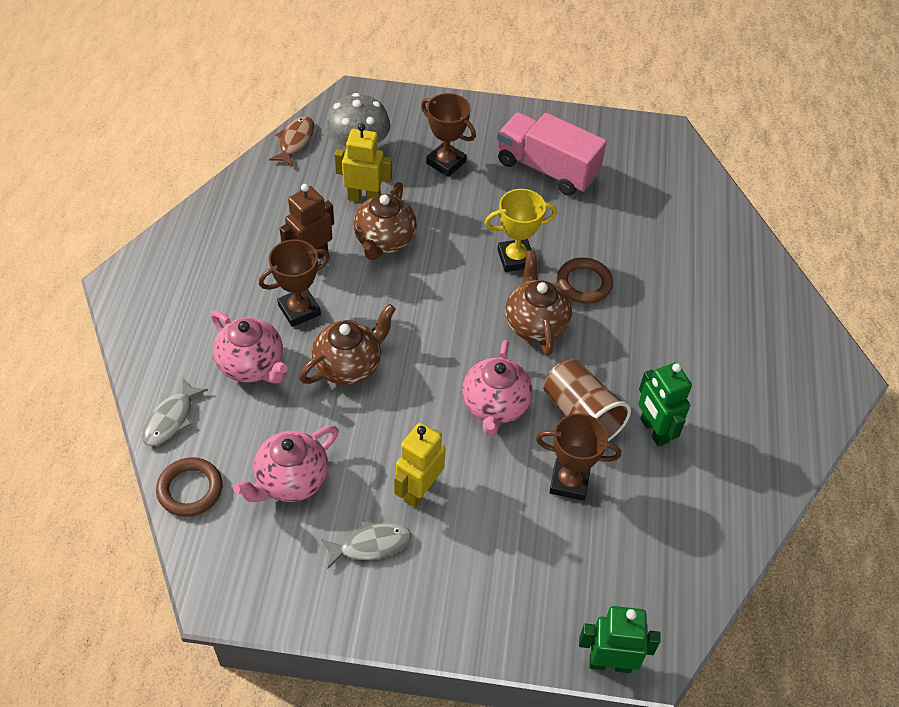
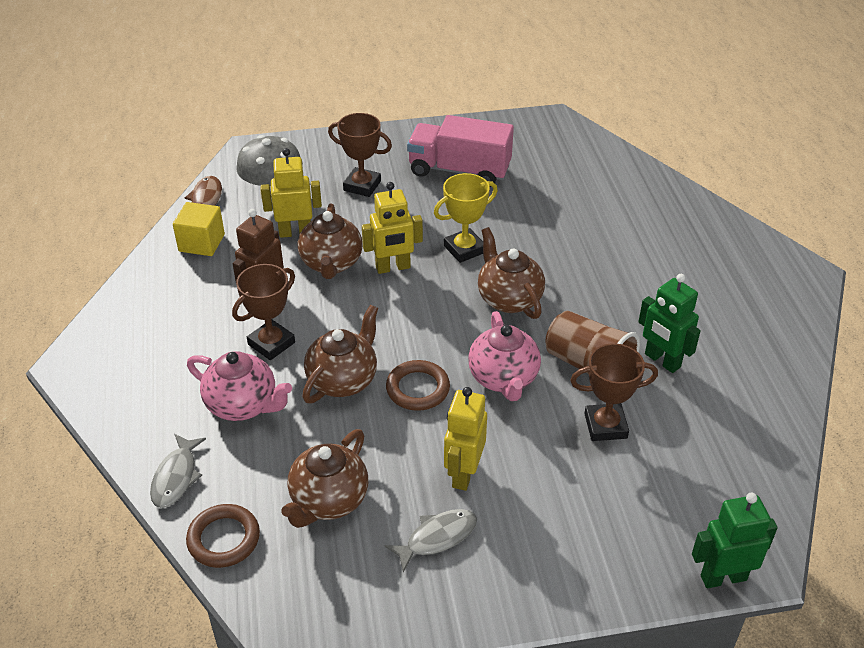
camera: 15 degrees left, 10 degrees down
pink teapot [233,425,339,502] -> brown teapot [281,429,368,528]
brown ring [557,257,613,304] -> brown ring moved to [386,360,450,411]
none -> yellow cube [173,202,225,256]
none -> yellow robot [362,182,423,274]

